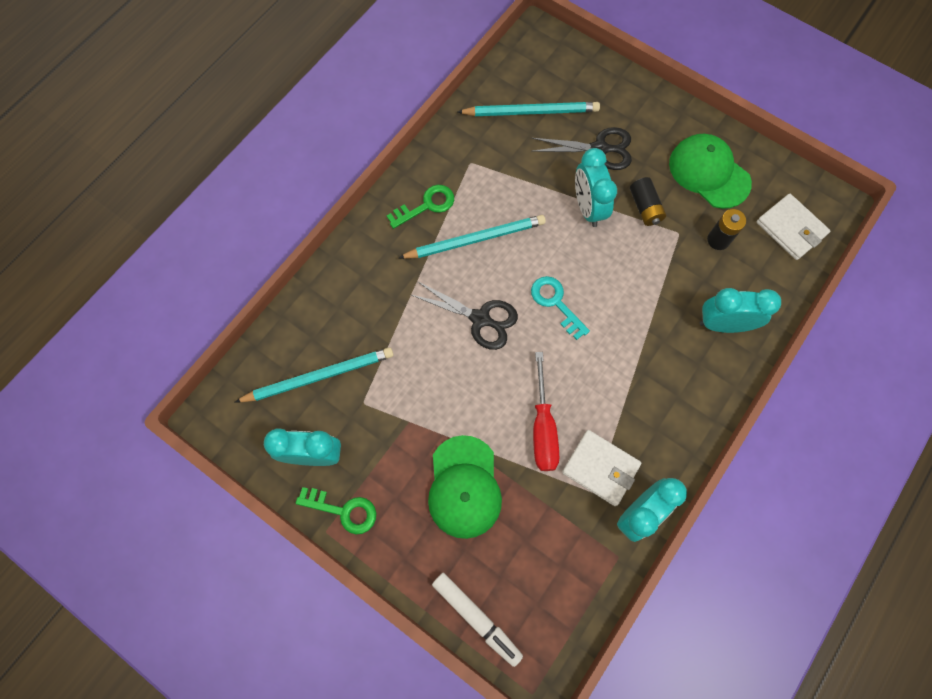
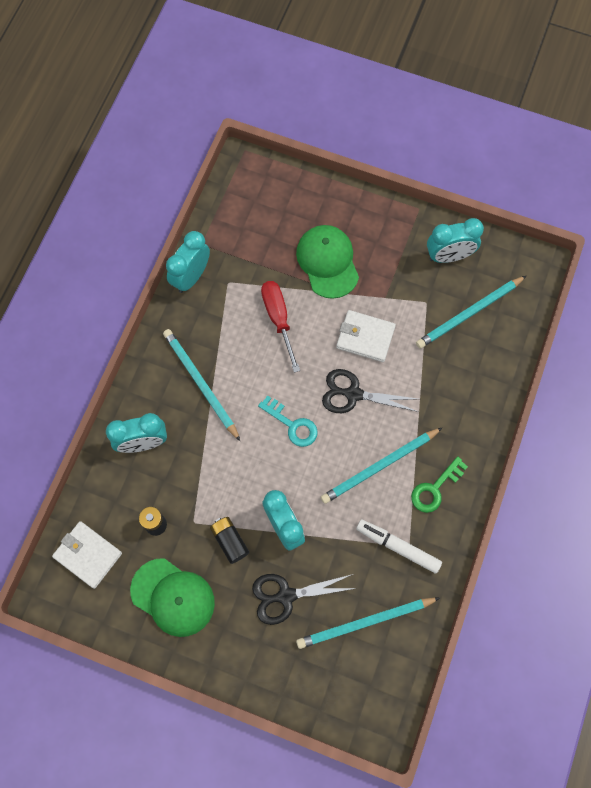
camera: 165 degrees right, 0 degrees up
green key [296,487,377,534] -> none
white marker [432,573,523,667] -> white marker moved to [356,520,442,574]
white wallet [562,430,641,506] -> white wallet moved to [336,310,396,362]
none -> turquoise pencil [163,329,240,441]

